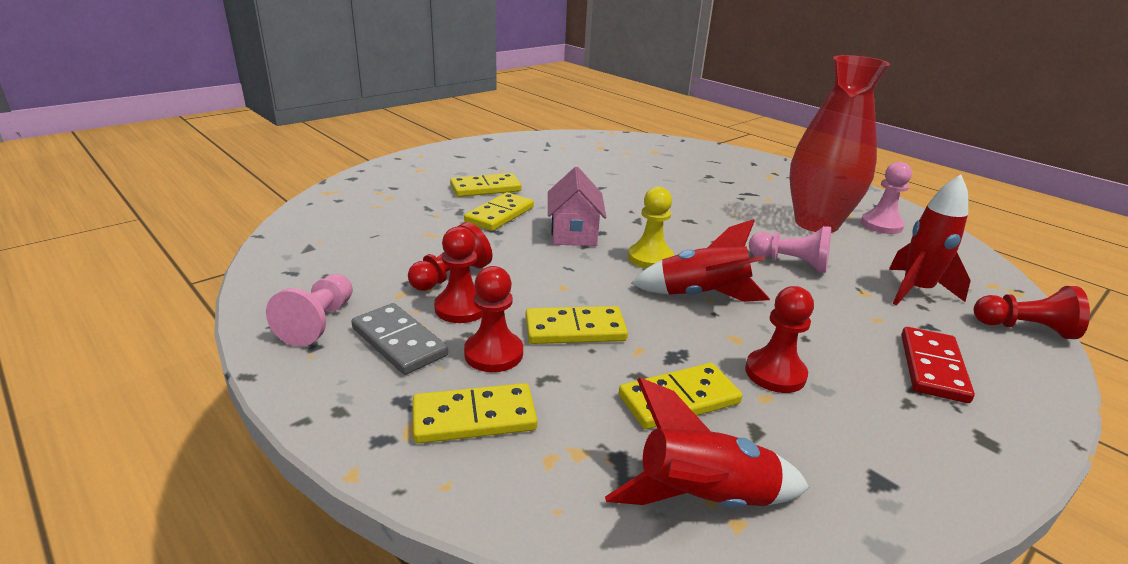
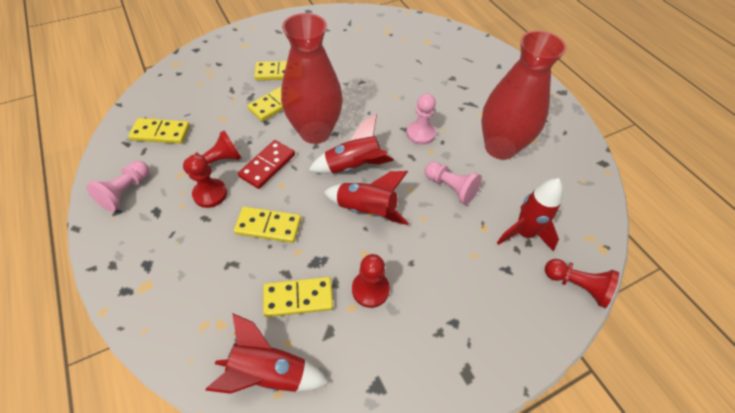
camera: 15 degrees right, 25 degrees up
grey domino [351,303,448,375] -> none
yellow domino [413,383,538,444] -> yellow domino moved to [129,118,190,144]
red pawn [464,266,523,372] -> none
pink house [548,167,606,246] -> red vase [281,13,343,144]
yellow pawn [628,187,674,269] -> red rocket [309,114,394,174]
pink pawn [861,162,912,234] -> pink pawn moved to [406,94,436,145]
red domino [901,327,975,403] -> red domino moved to [238,140,295,189]

